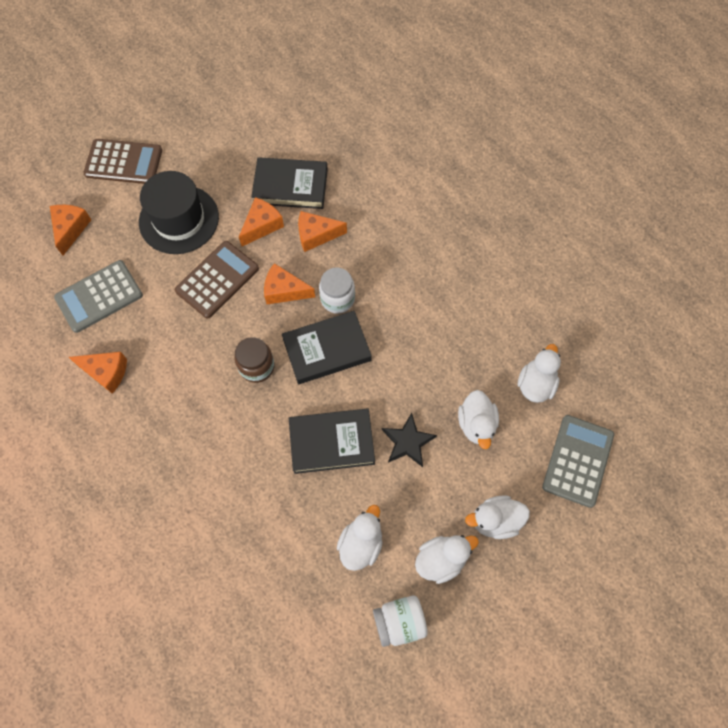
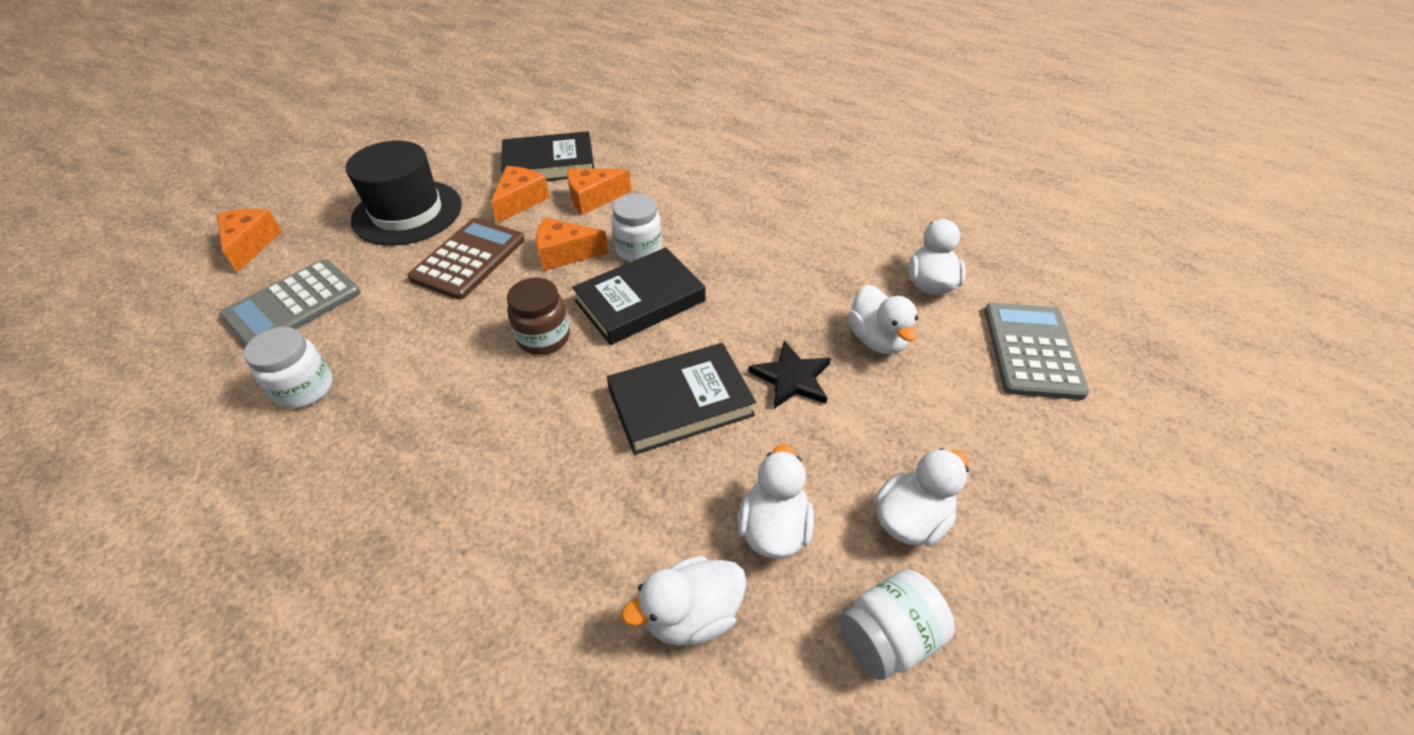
camera: 15 degrees left, 20 degrees down
orange cheese [69,352,127,394] -> white jar [244,327,333,409]
brown calculator [83,139,162,184] -> none
white duck [465,495,530,539] -> white duck moved to [622,556,747,646]

